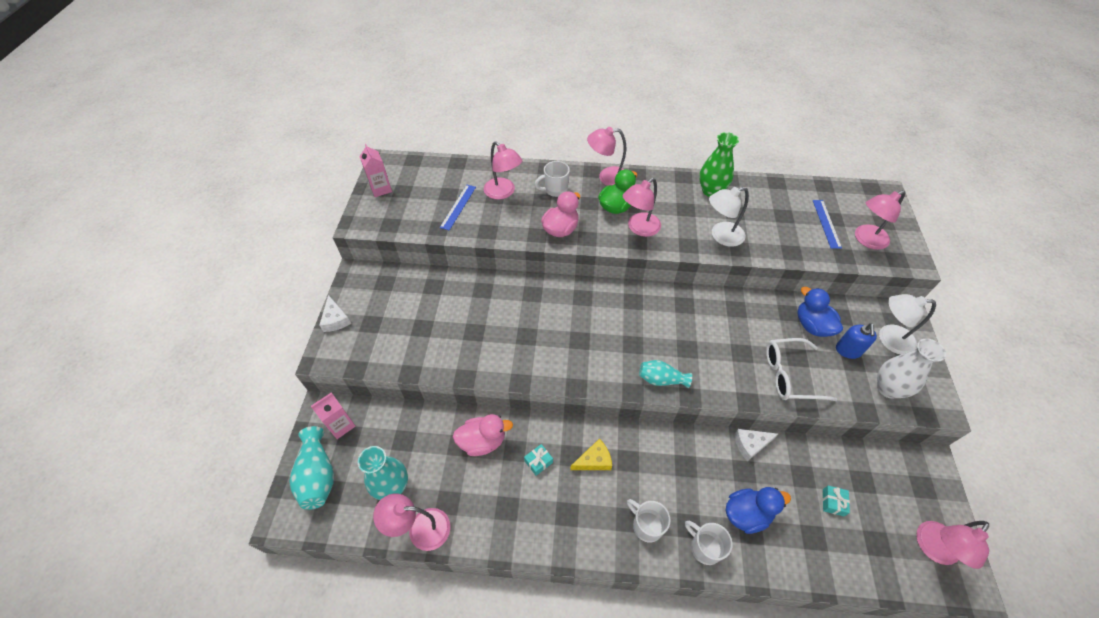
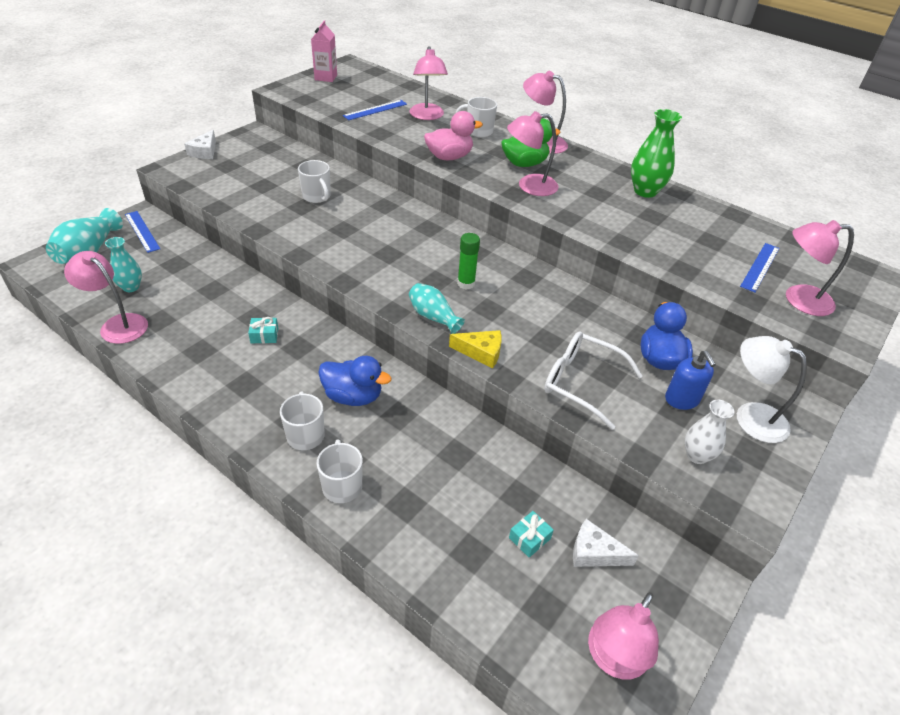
camera: 30 degrees right, 10 degrees down
pink carton [311,392,356,439] -> blue ruler [125,211,160,253]
turquoise vase [358,446,408,500] -> turquoise vase [105,237,142,292], size x0.65
pink duck [453,414,513,456] -> none
yellow cheese [570,438,612,470] -> yellow cheese moved to [449,330,502,368]
white lamp [709,187,749,247] -> none
blue duck [726,487,791,534] -> blue duck moved to [318,356,391,406]
white cheese [734,429,778,461] -> white cheese moved to [573,519,639,567]
blue soap dispenser [836,323,877,359] -> blue soap dispenser turned 60 degrees counterclockwise [665,351,716,410]
white vase [877,339,946,399] -> white vase [685,400,735,464], size x0.65
pink lamp [916,521,989,569] -> pink lamp turned 45 degrees counterclockwise [588,592,659,679]
none -> white mug [298,160,331,203]
none -> green glue stick [457,233,480,290]

